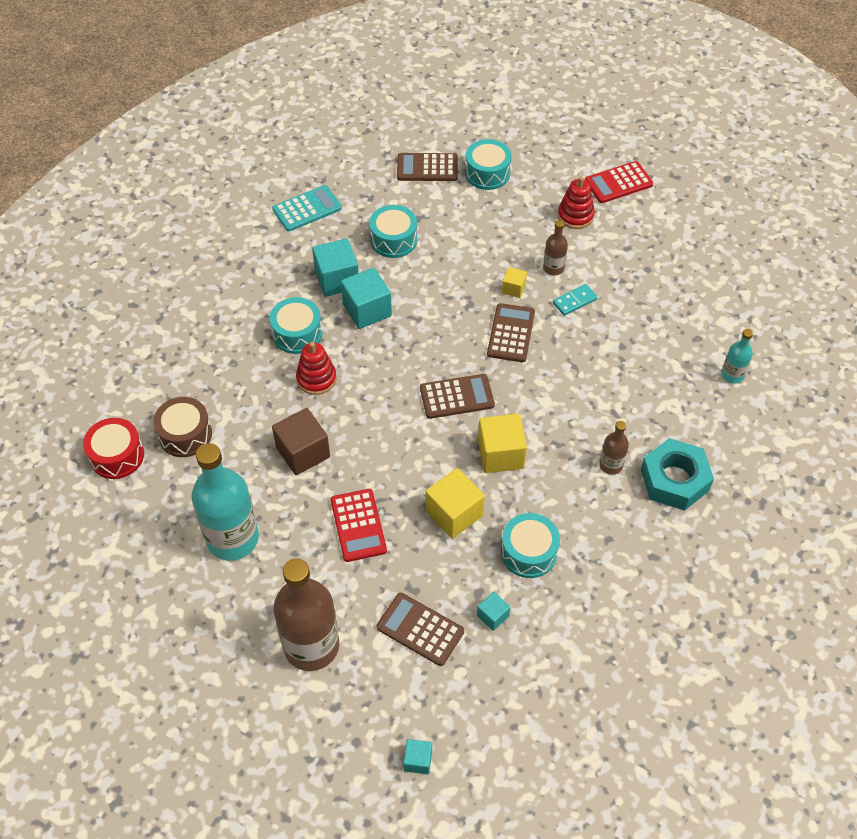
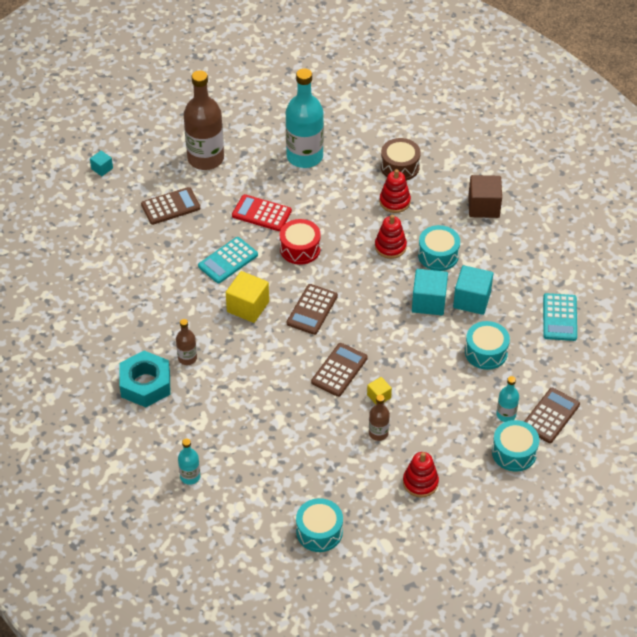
camera: 125 degrees right, 5 degrees down
red drum [83,418,144,479] -> red drum moved to [280,219,321,265]
brown cube [272,408,330,475] -> brown cube moved to [468,175,502,218]
yellow cube [425,468,485,539] -> turquoise calculator [198,237,258,283]
turquoise cube [477,592,510,631] -> none
brown calculator [487,303,535,362] -> brown calculator turned 105 degrees counterclockwise [311,343,368,397]
turquoise drum [501,513,560,578] -> turquoise drum moved to [296,498,343,552]
turquoise domino [553,284,598,316] -> none
red calculator [585,161,653,203] -> none
none -> red stacking toy [380,169,411,213]
none -> turquoise bottle [496,376,519,422]

